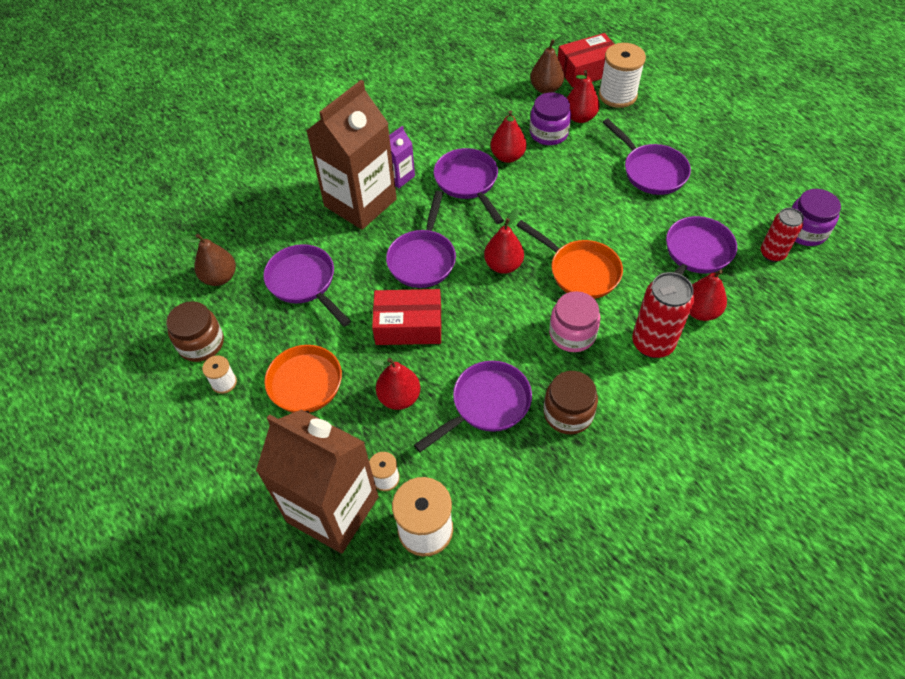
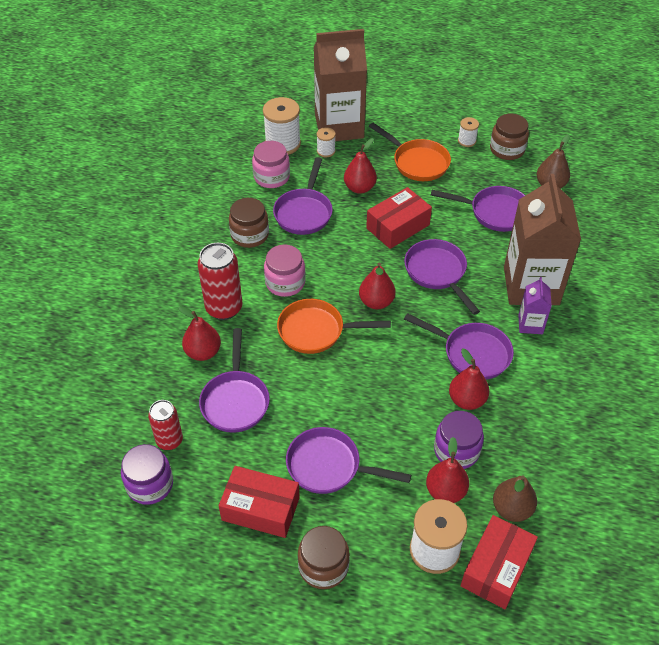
camera: 140 degrees right, 5 degrees down
none -> red box [218,466,300,538]
none -> pink jar [252,141,290,188]
none -> brown jar [298,526,350,589]

